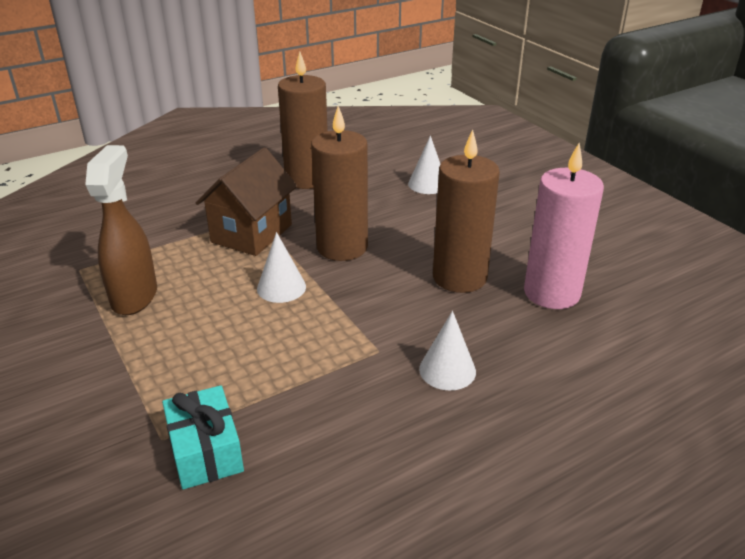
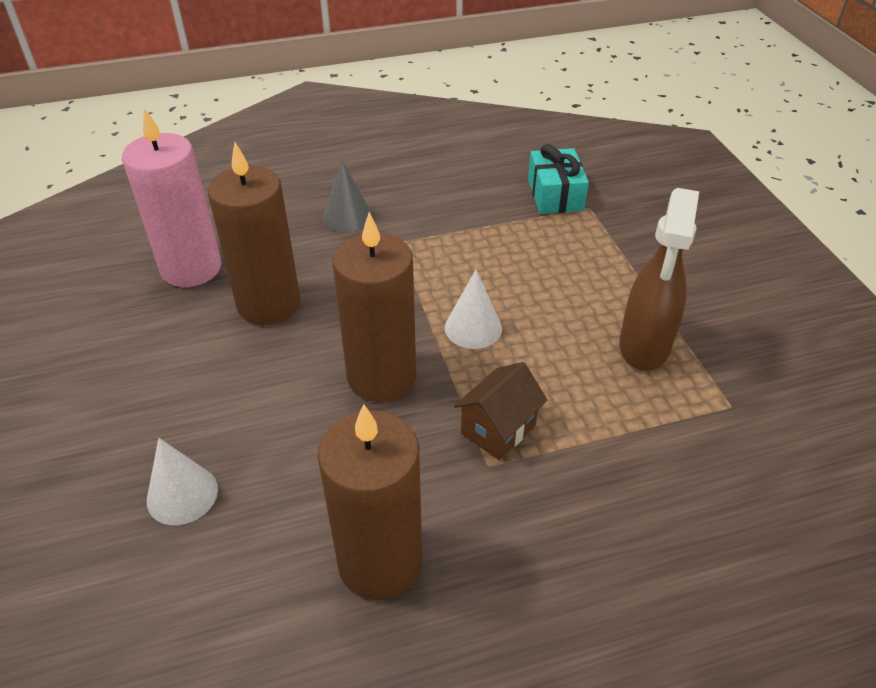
camera: 165 degrees left, 10 degrees up
brown house [196,148,297,256] -> brown house [454,362,548,460], size x0.62
white cone [419,311,476,391] -> grey cone [323,160,372,232]

